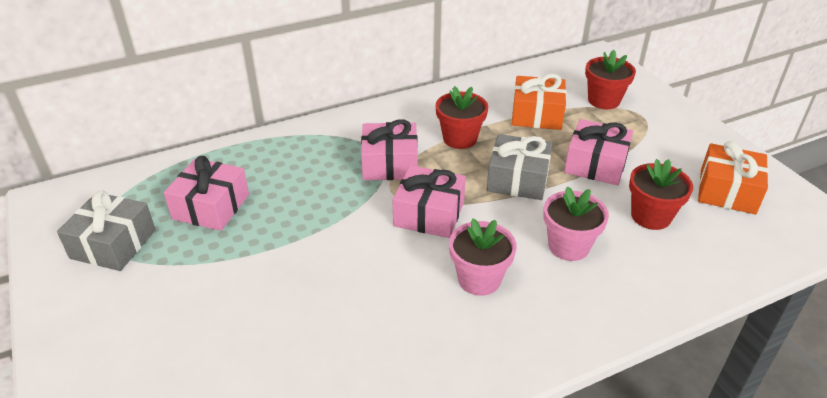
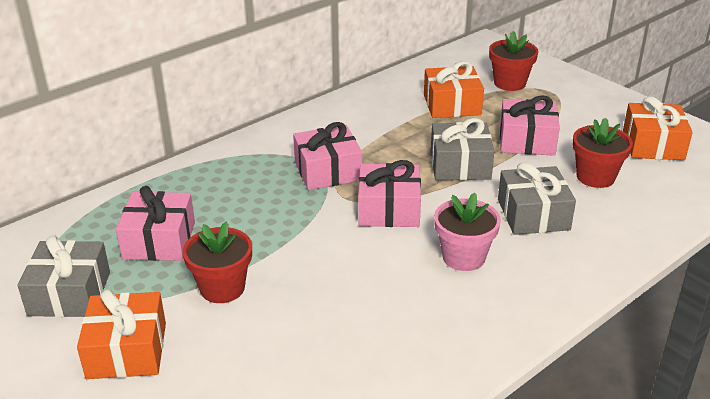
camera: 15 degrees left, 5 degrees down
red flower pot [436,86,488,149] -> red flower pot moved to [183,222,252,303]
pink flower pot [544,186,609,261] -> grey gift [498,162,576,235]
none -> orange gift [77,289,166,379]

